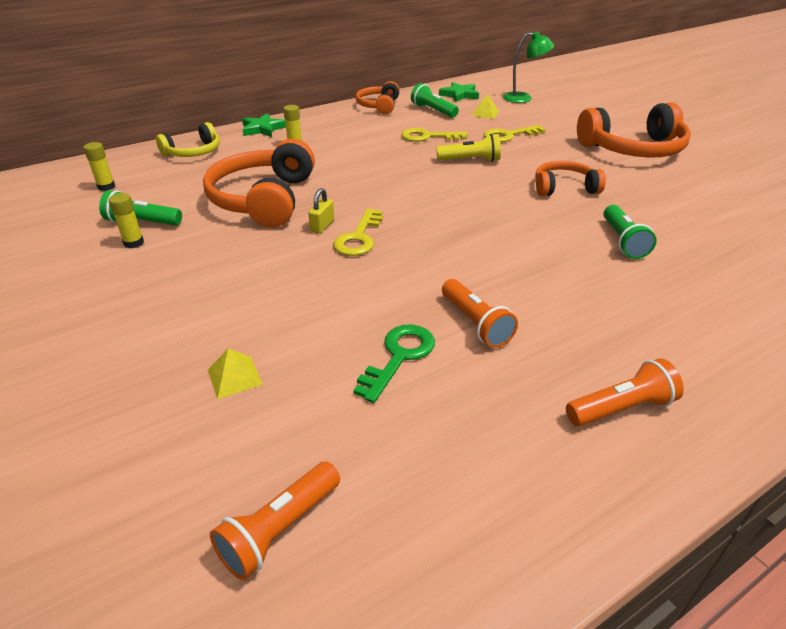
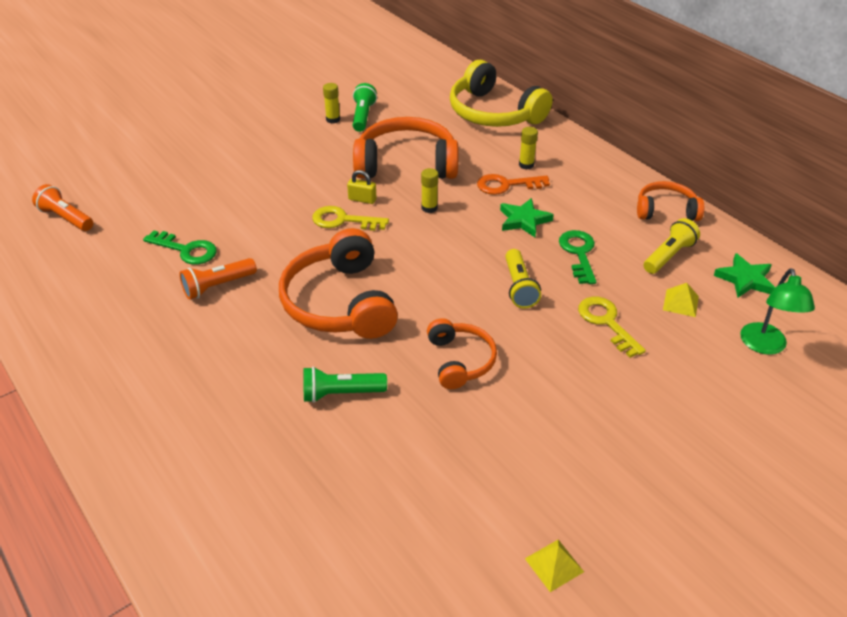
camera: 85 degrees right, 5 degrees up
yellow glue stick [83,142,115,191] -> yellow glue stick moved to [421,168,438,213]
yellow headphones [156,122,220,157] -> yellow headphones [450,60,553,127], size x1.76
yellow pyramid [208,348,263,399] -> yellow pyramid moved to [525,540,584,592]
green star [242,113,286,137] -> green star moved to [500,198,554,237]
yellow key [401,128,468,142] -> green key [559,230,596,284]
green flashlight [411,83,459,118] -> yellow flashlight [644,218,700,274]
orange flashlight [566,358,684,426] -> none
orange headphones [577,102,691,158] -> orange headphones moved to [279,228,398,339]
none -> orange key [477,174,550,195]

